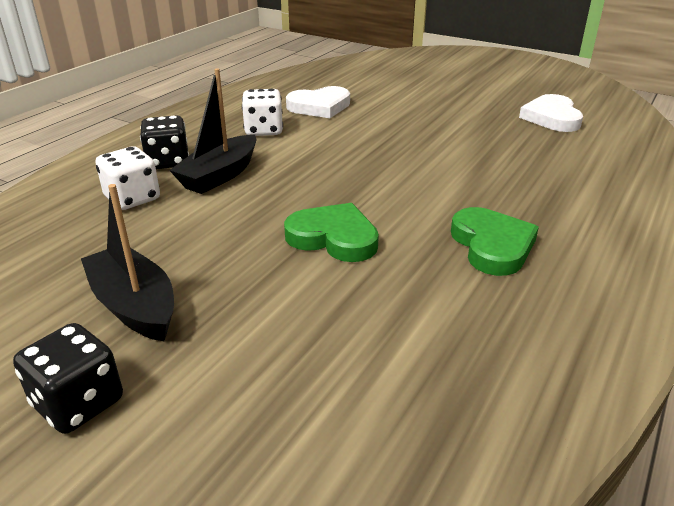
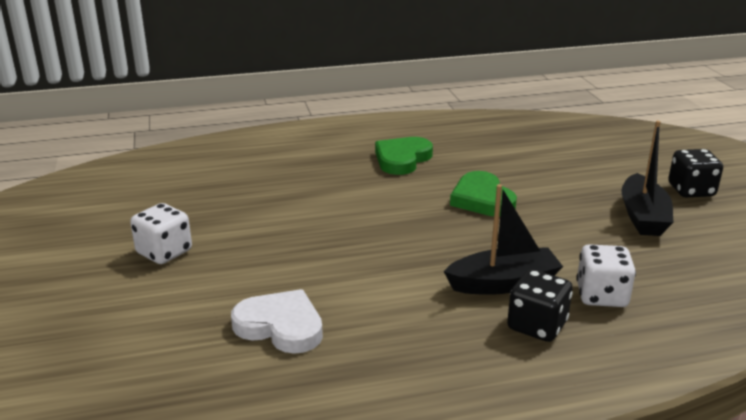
camera: 135 degrees left, 5 degrees down
white dice [242,89,283,136] -> white dice moved to [130,203,192,264]
white heart [519,94,583,132] -> none

